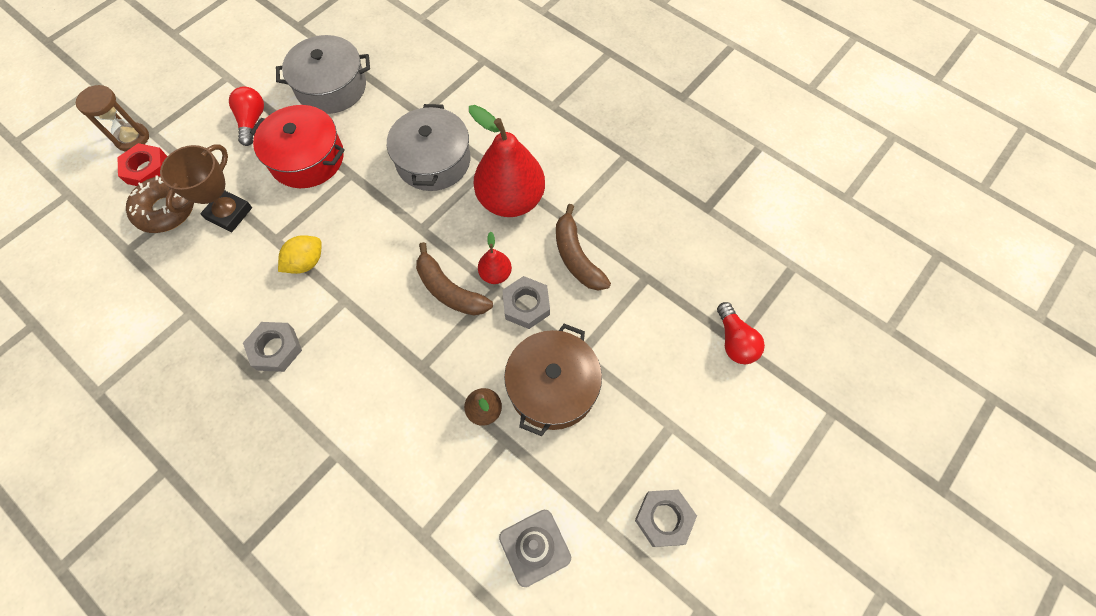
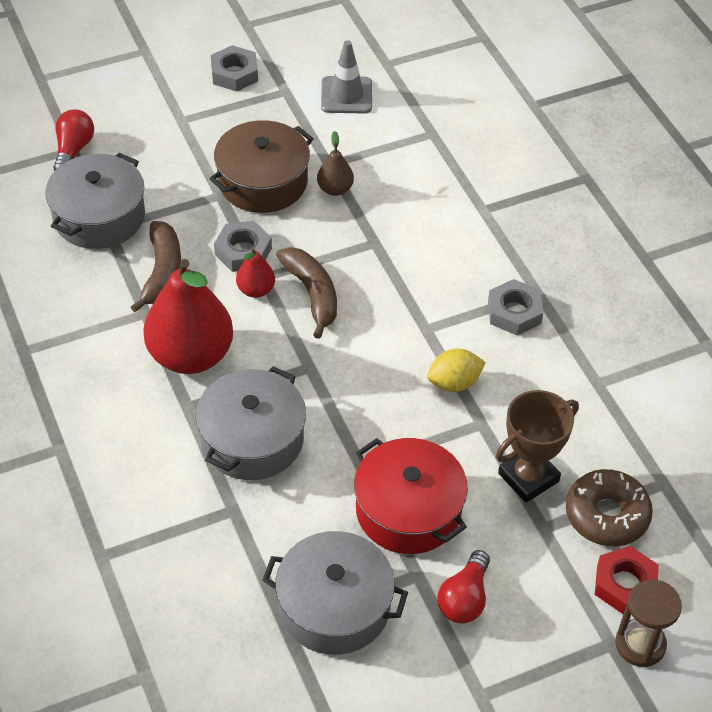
camera: 155 degrees left, 15 degrees down
none -> grey pot [45,153,145,249]

